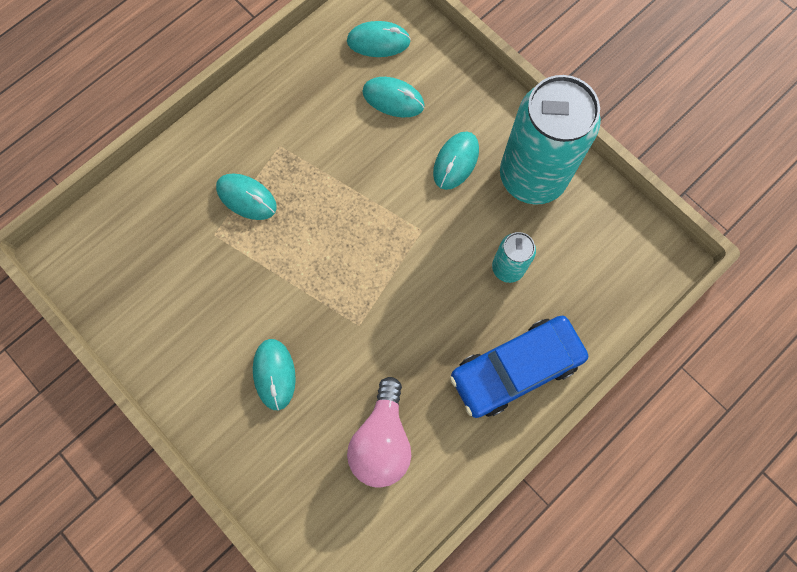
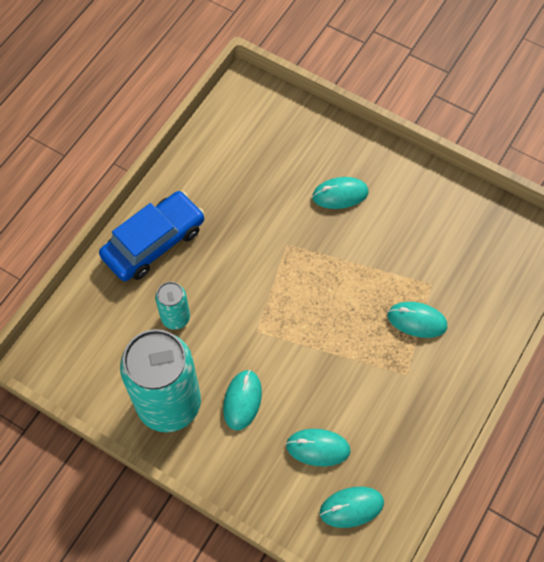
camera: 165 degrees right, 10 degrees down
turquoise mouse [253,339,296,410] -> turquoise mouse turned 75 degrees counterclockwise [312,177,368,209]
pink light bulb [347,377,411,488] -> none

